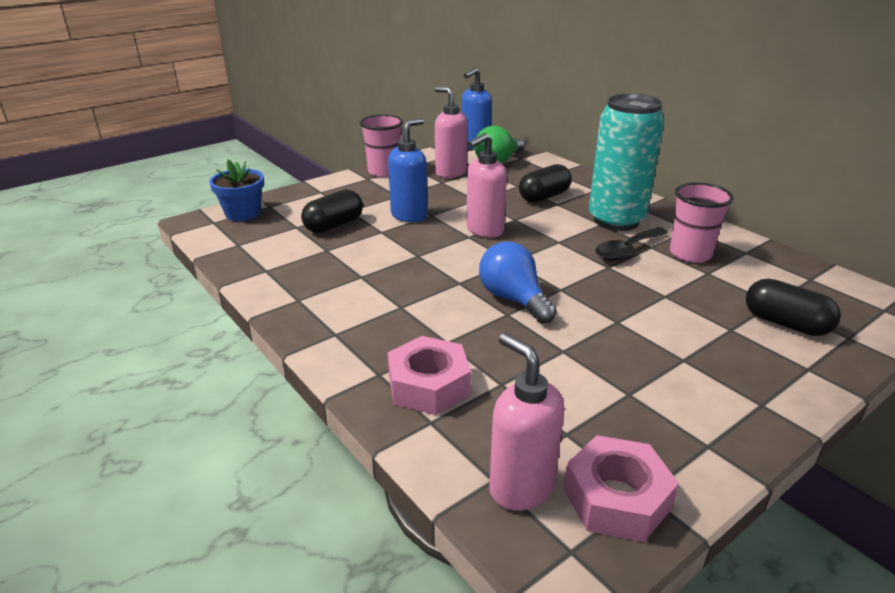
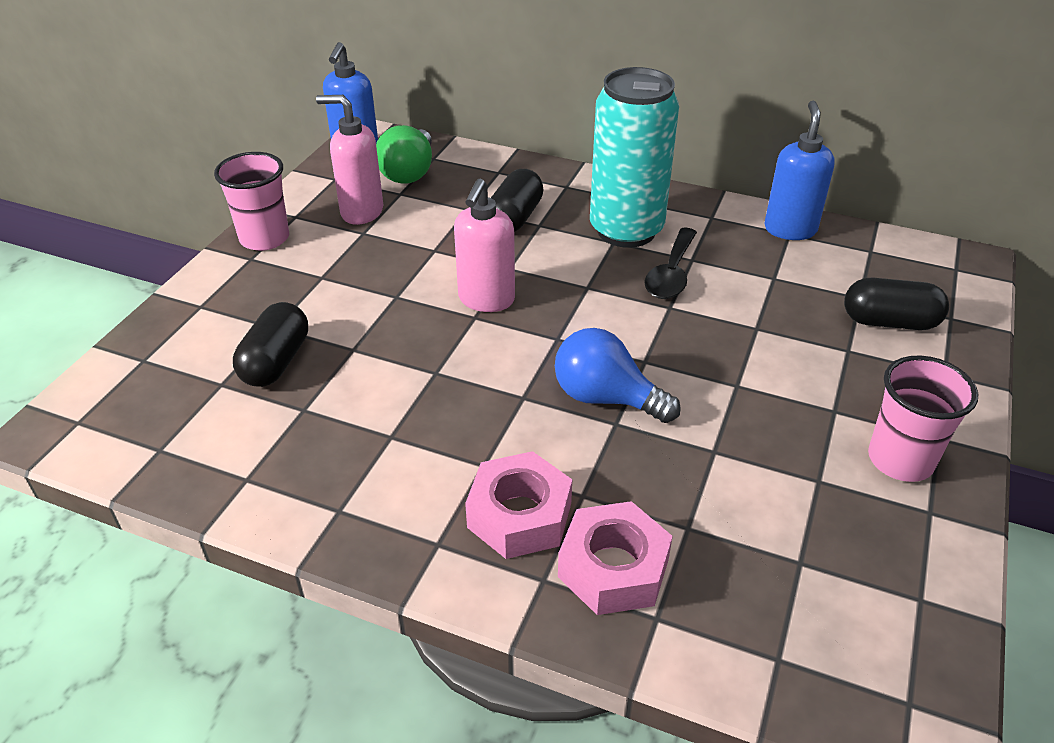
camera: 30 degrees left, 10 degrees up
blue flower pot [209,159,264,221] -> none
blue soap dispenser [388,118,427,222] -> blue soap dispenser moved to [764,101,835,240]
pink soap dispenser [489,333,565,511] -> none
pink nut [563,435,679,542] -> pink nut moved to [465,451,572,559]
pink cup [670,182,734,263] -> pink cup moved to [868,356,978,482]

